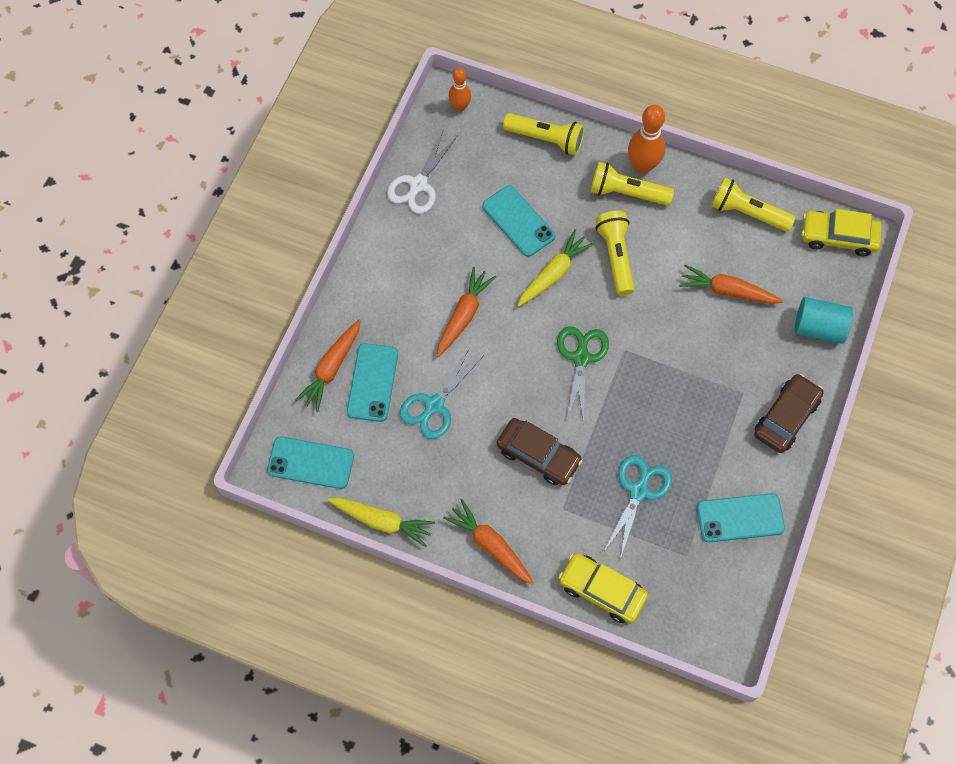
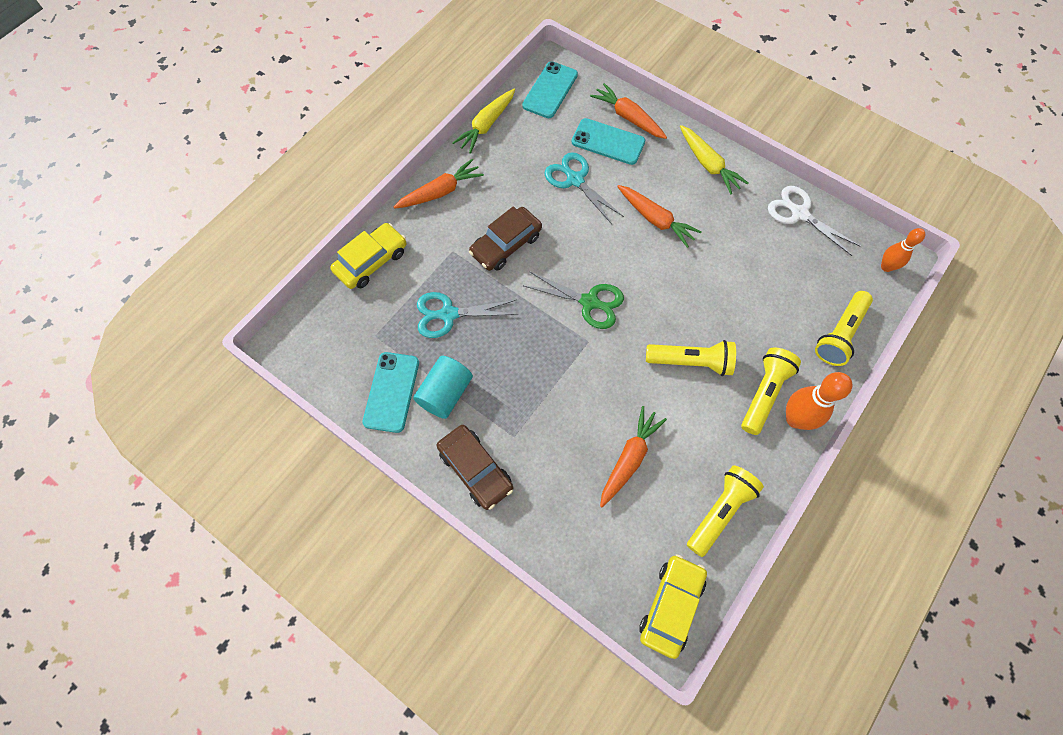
camera: 105 degrees right, 0 degrees up
turquoise phone [482,185,555,257] -> none
yellow carrot [517,230,594,307] -> yellow carrot moved to [680,125,748,194]
turquoise scissors [604,455,672,559] -> turquoise scissors turned 135 degrees clockwise [417,292,518,338]
turquoise cylinder [795,297,853,344] -> turquoise cylinder moved to [413,356,473,419]

